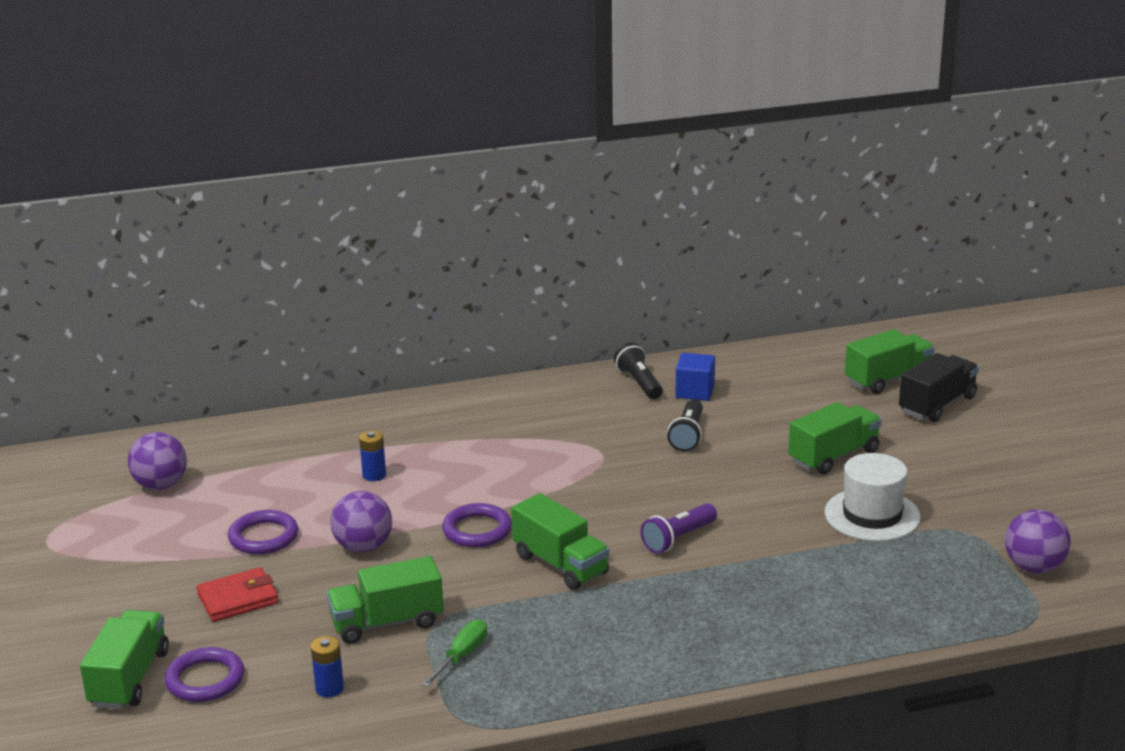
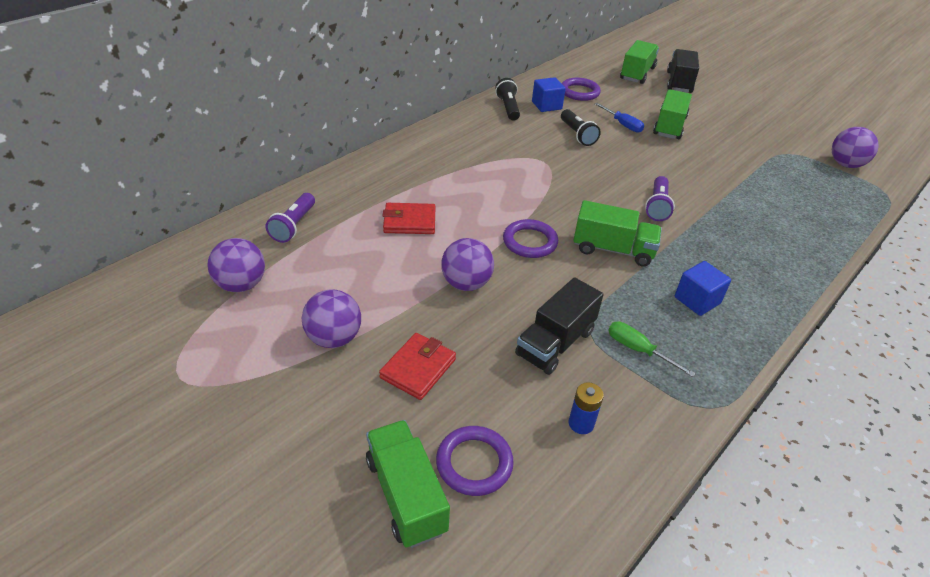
camera: 35 degrees left, 15 degrees up
purple ring [228,510,298,554] -> purple ring moved to [562,78,601,101]
green truck [327,556,444,644] -> black truck [515,277,603,375]
blue battery [359,430,386,481] -> red wallet [383,203,435,234]
green screwdriver [422,619,488,687] -> green screwdriver turned 45 degrees counterclockwise [608,322,695,377]
black flashlight [614,343,663,399] -> black flashlight turned 45 degrees clockwise [495,78,520,121]
white hat [825,453,921,541] -> none
none -> purple flashlight [266,193,315,243]
none -> purple ball [302,289,361,348]
none -> blue screwdriver [595,103,644,133]
none -> blue cube [675,261,731,316]

